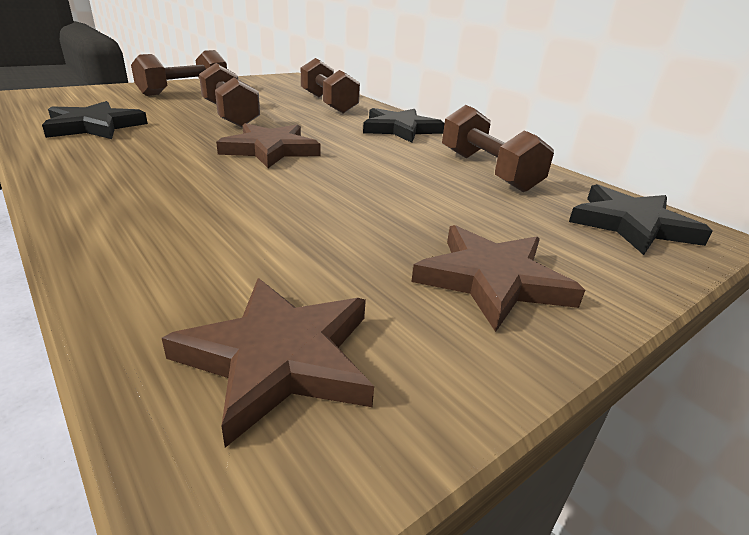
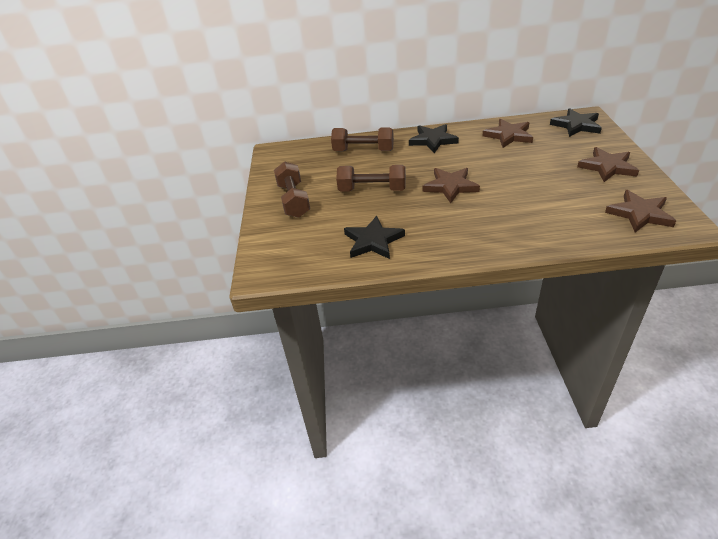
camera: 50 degrees left, 10 degrees up
brown dumbbell [442,105,554,192] -> brown star [483,119,533,148]

